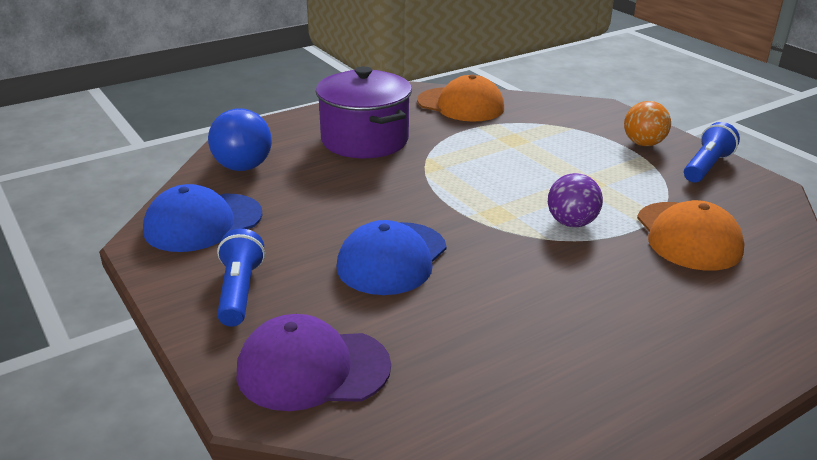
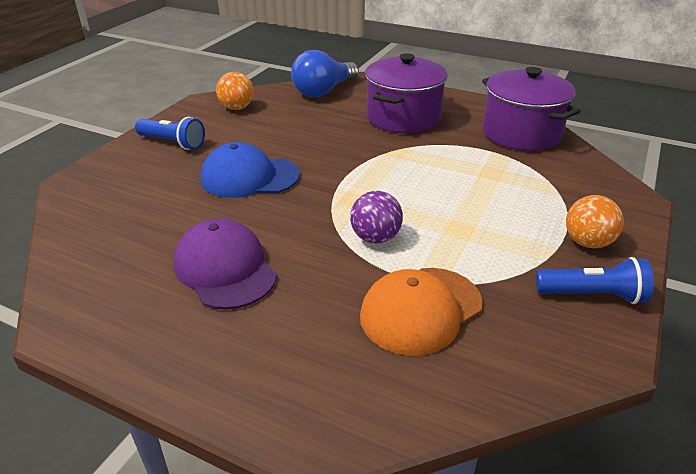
camera: 60 degrees right, 5 degrees up
blue cap [143,184,263,252] -> orange ball [216,72,254,110]
blue flashlight [217,228,265,327] -> blue flashlight turned 60 degrees clockwise [135,117,205,150]
purple cap [237,314,391,411] -> purple cap moved to [173,219,277,310]
orange cap [417,75,504,122] -> purple pot [482,67,581,151]

